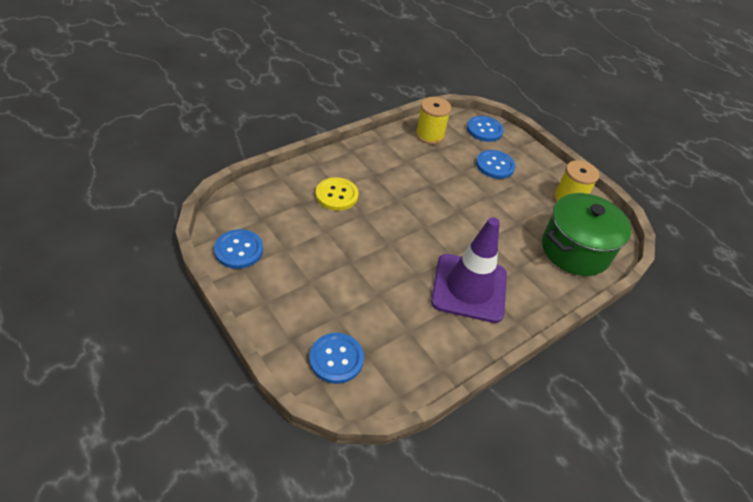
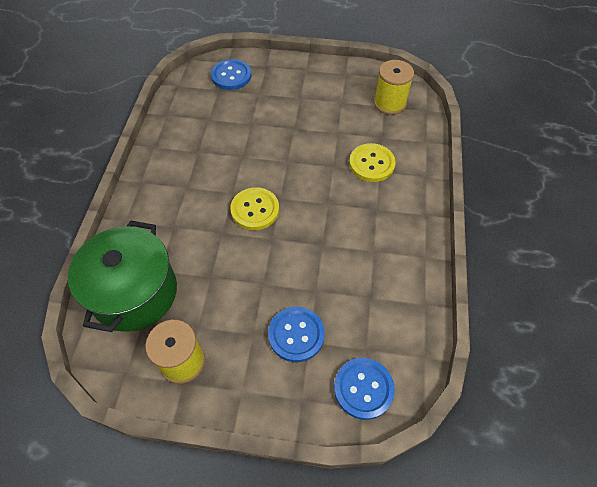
camera: 140 degrees right, 10 degrees up
blue button [214,229,263,269] -> none
yellow spool [416,97,451,144] -> yellow spool moved to [374,60,414,115]
purple traffic cone [431,217,507,323] -> none
none -> yellow button [230,187,279,230]

